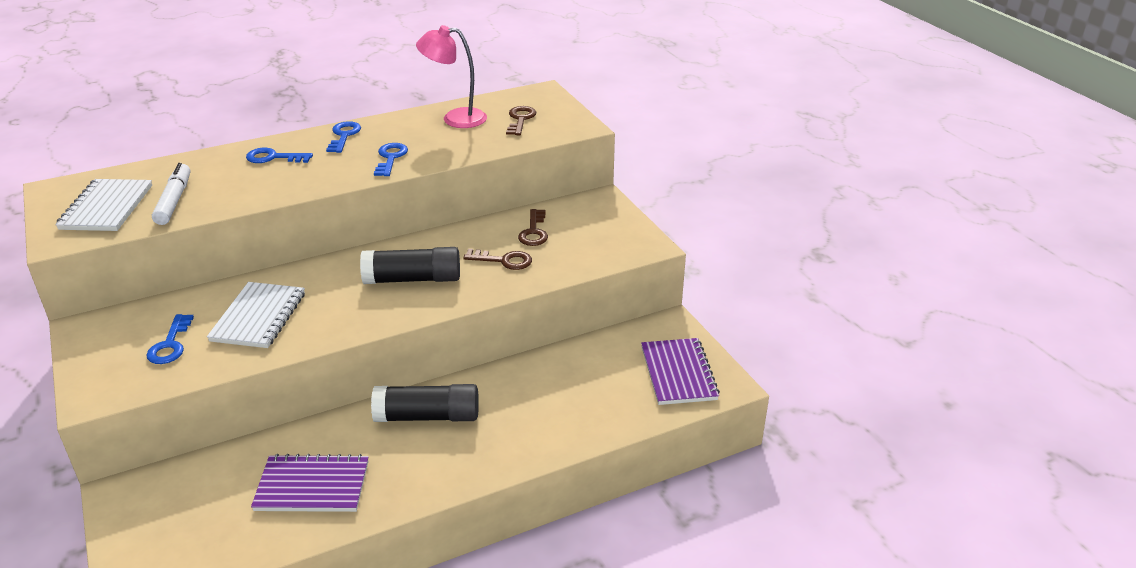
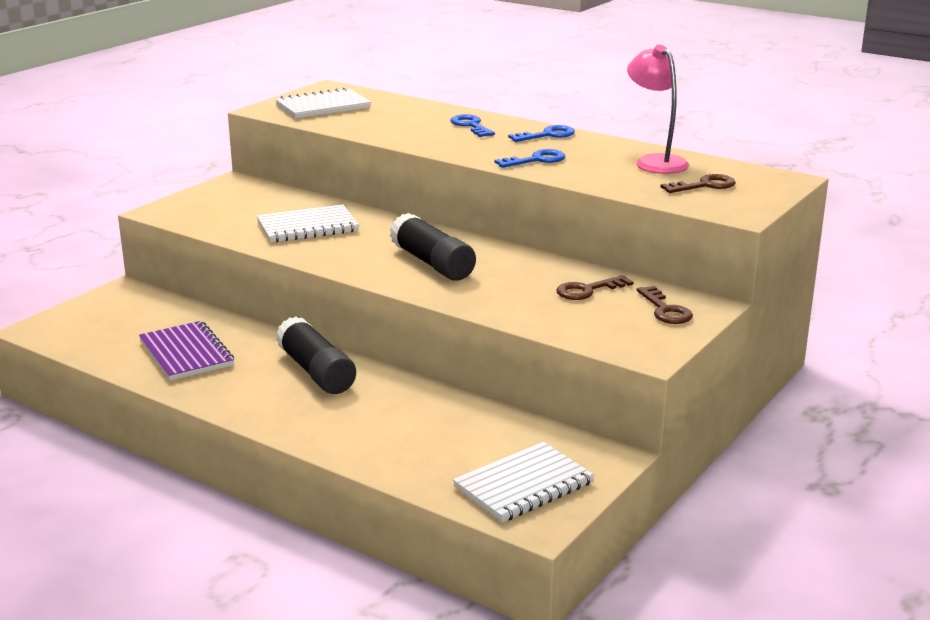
camera: 60 degrees right, 10 degrees down
blue key [147,314,194,364] -> none
white marker [152,163,190,225] -> none
brown key [463,249,532,270] -> brown key moved to [637,286,693,324]
purple notebook [641,338,720,405] -> white notebook [453,442,595,522]

